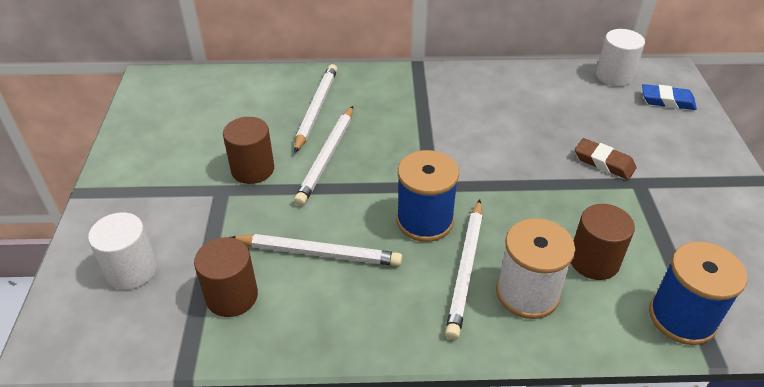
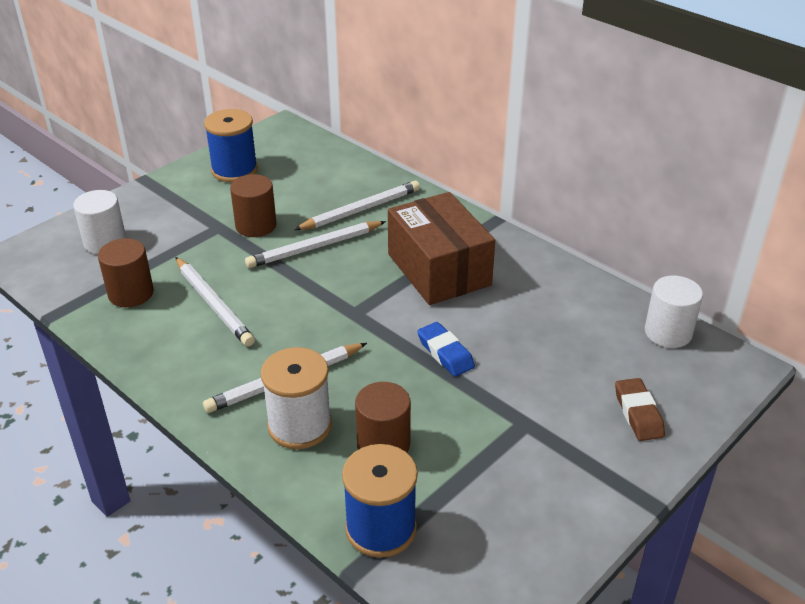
camera: 45 degrees right, 5 degrees down
blue spool [397,150,459,242] -> blue spool moved to [204,109,258,182]
brown eraser [575,138,636,180] -> brown eraser moved to [615,378,665,441]
blue eraser [642,84,697,110] -> blue eraser moved to [417,322,475,377]
none -> brown box [388,192,495,305]

